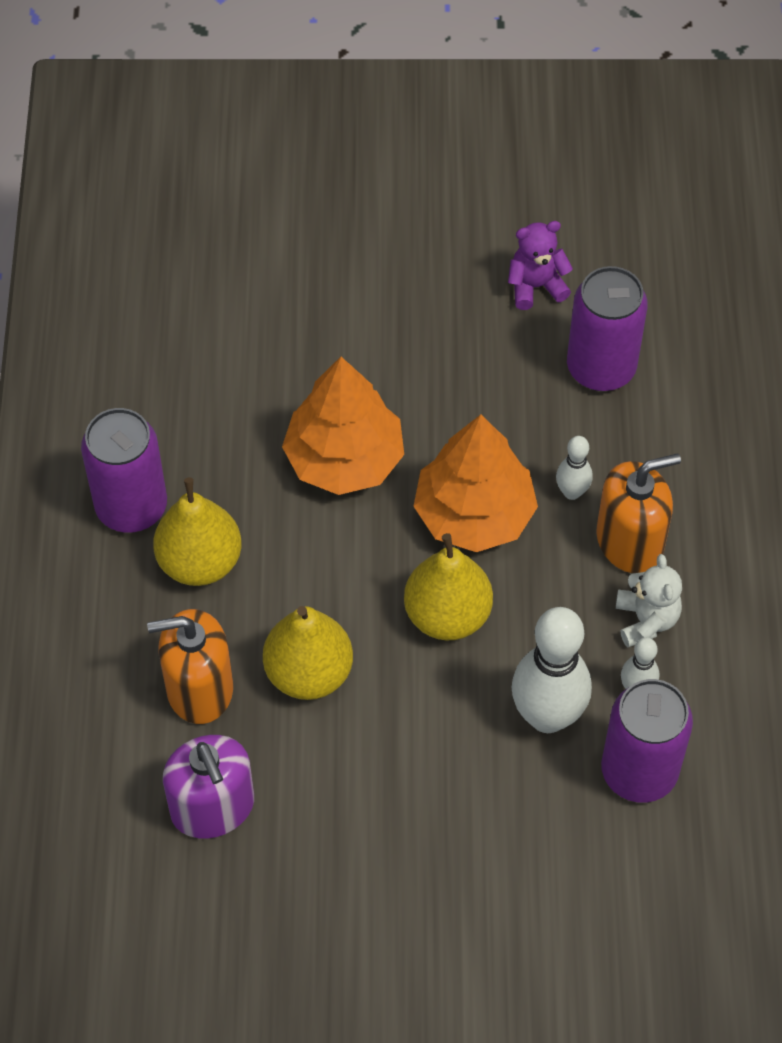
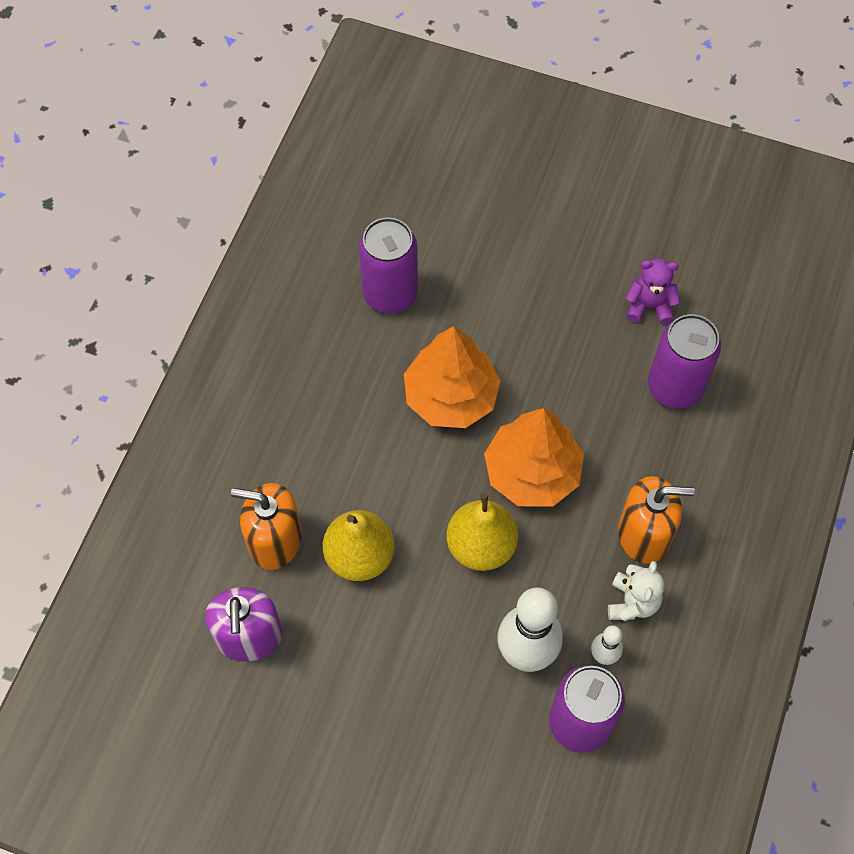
camera: 20 degrees right, 5 degrees up
purple can [81,408,167,533] -> purple can moved to [359,217,418,314]
yellow pear [153,477,242,586] -> none
white bowling pin [556,436,593,500] -> none

